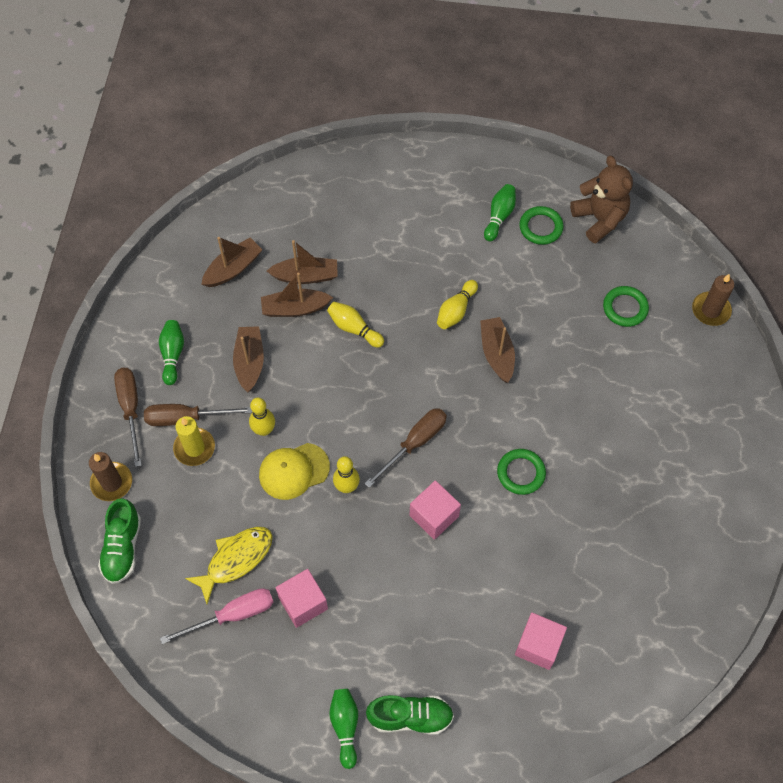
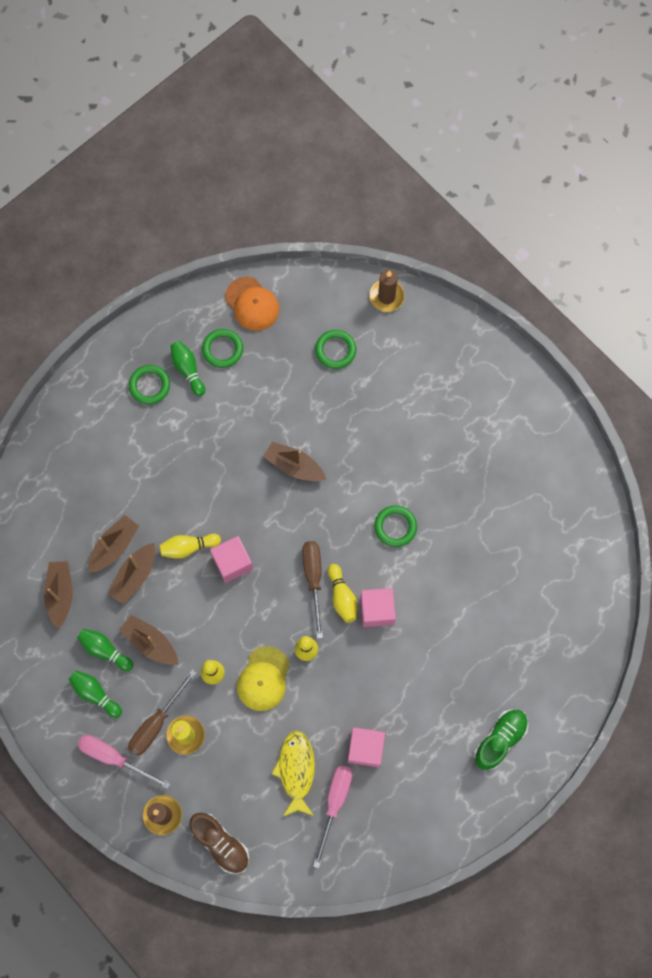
camera: 50 degrees left, 10 degrees up
green shoe [98,498,141,584] -> brown shoe [189,813,249,874]
brown screwdriver [114,368,142,467] -> pink screwdriver [78,735,171,789]
green bowling pin [329,689,358,769] -> green bowling pin moved to [77,629,133,671]
yellow bowling pin [437,280,478,329] -> yellow bowling pin moved to [328,564,357,623]
pink cube [515,613,567,670] -> pink cube moved to [210,536,253,583]
brown teddy bear [570,156,633,243] -> orange cap [225,277,279,331]
none -> green ring [129,365,170,405]

